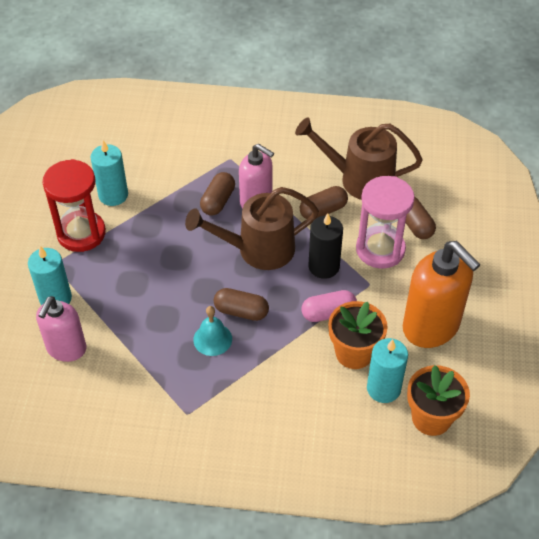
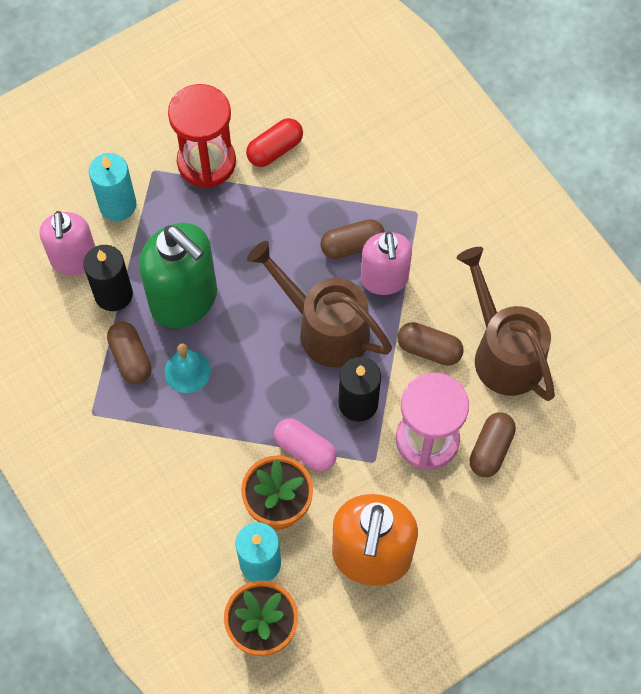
camera: 50 degrees right, 15 degrees up
pink soap dispenser [36,296,86,362] -> pink soap dispenser turned 75 degrees counterclockwise [39,211,95,275]
turquoise candle [91,140,128,206] -> red capsule [246,118,303,167]
brown capsule [214,288,269,321] -> brown capsule moved to [107,321,151,384]
none -> black candle [84,245,133,311]
none -> green soap dispenser [139,223,217,328]

